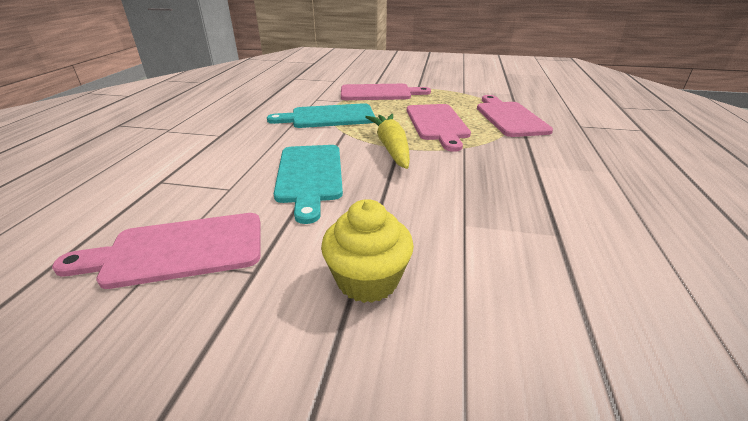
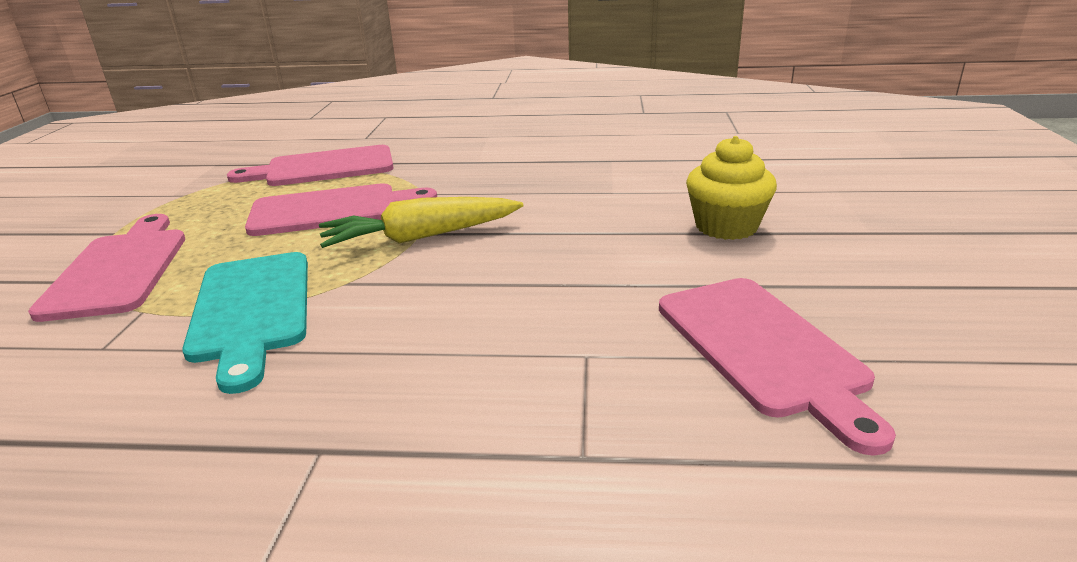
camera: 95 degrees left, 5 degrees down
turquoise cutting board [274,145,343,224] -> none

